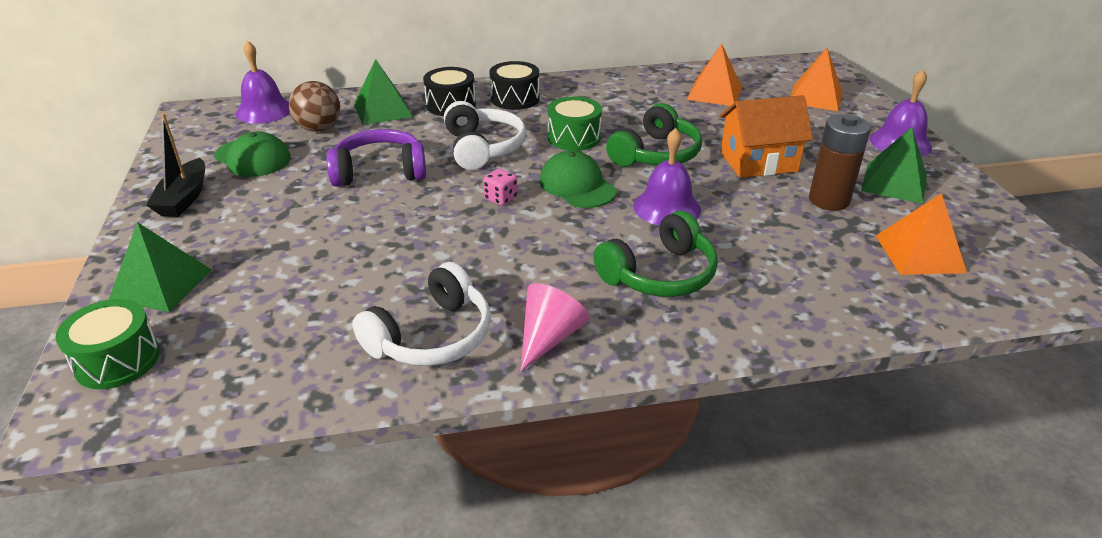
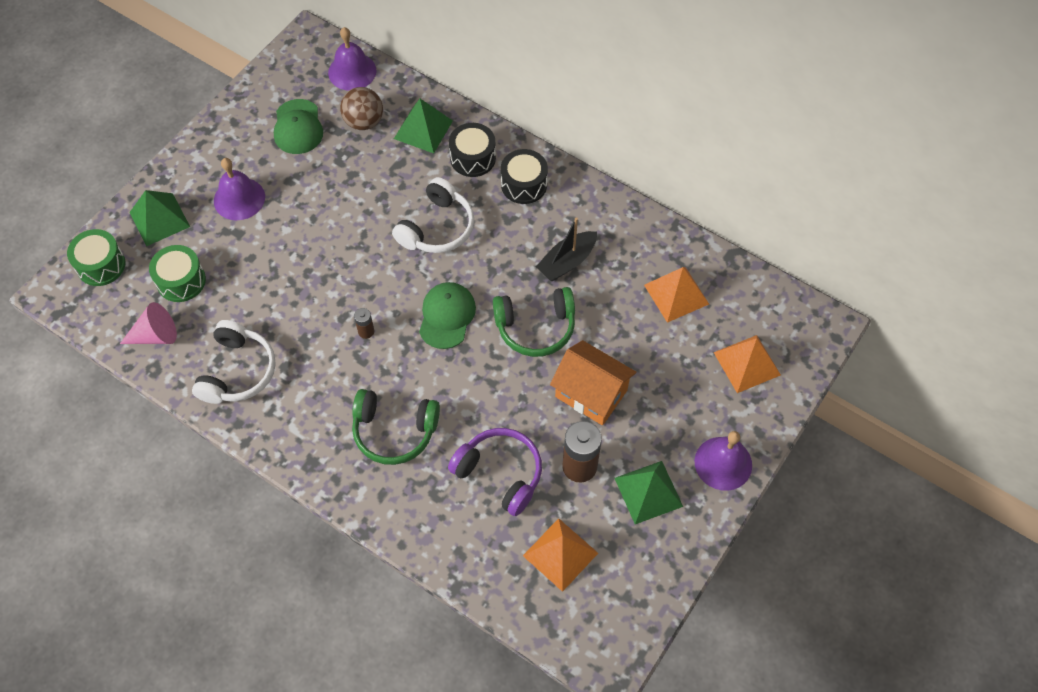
camera: 45 degrees right, 25 degrees up
black boat [146,113,205,217] -> black boat moved to [536,217,597,281]
purple headphones [327,129,426,186] -> purple headphones moved to [448,428,542,516]
white headphones [352,262,491,366] -> white headphones turned 75 degrees counterclockwise [192,320,276,404]
pink dice [483,169,518,206] -> none
pink cone [520,283,589,371] -> pink cone moved to [120,302,177,344]
green drum [548,96,602,151] -> green drum moved to [149,245,206,302]
purple bell [633,128,701,226] -> purple bell moved to [214,158,265,220]
none -> brown battery [354,308,374,339]

